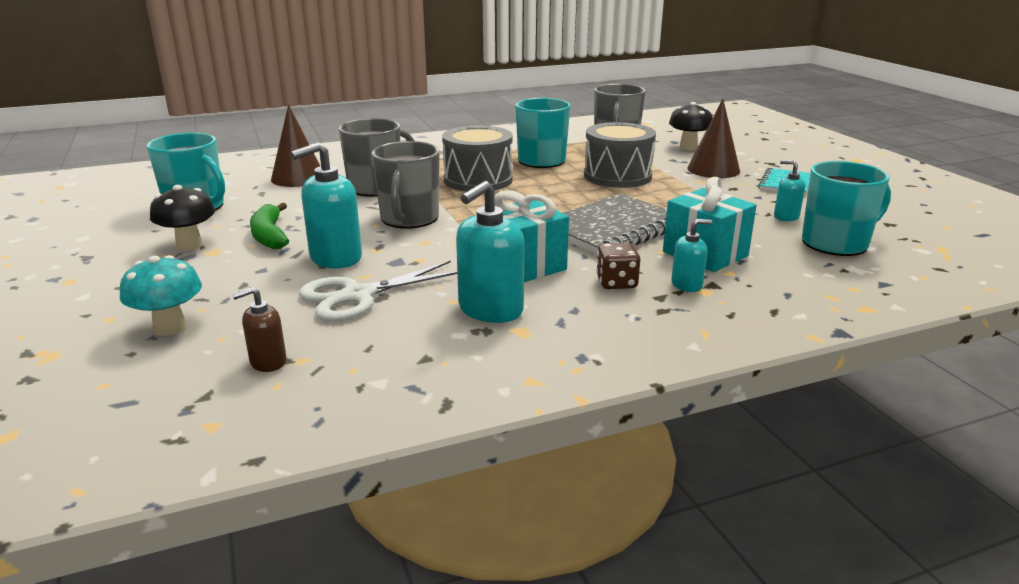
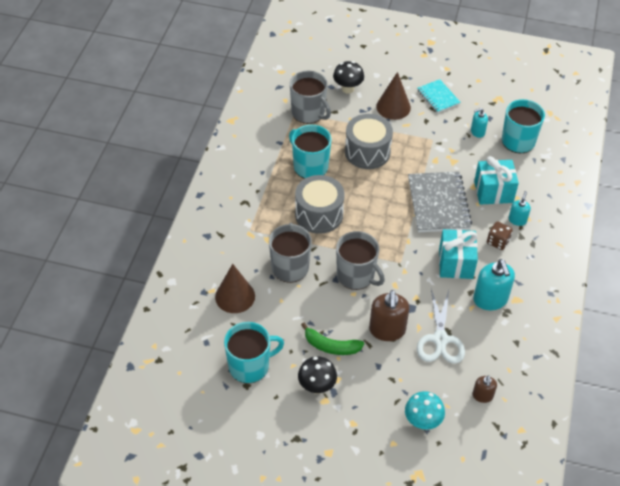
camera: 55 degrees left, 25 degrees up
turquoise soap dispenser [291,142,362,268] -> brown soap dispenser [369,290,409,341]

